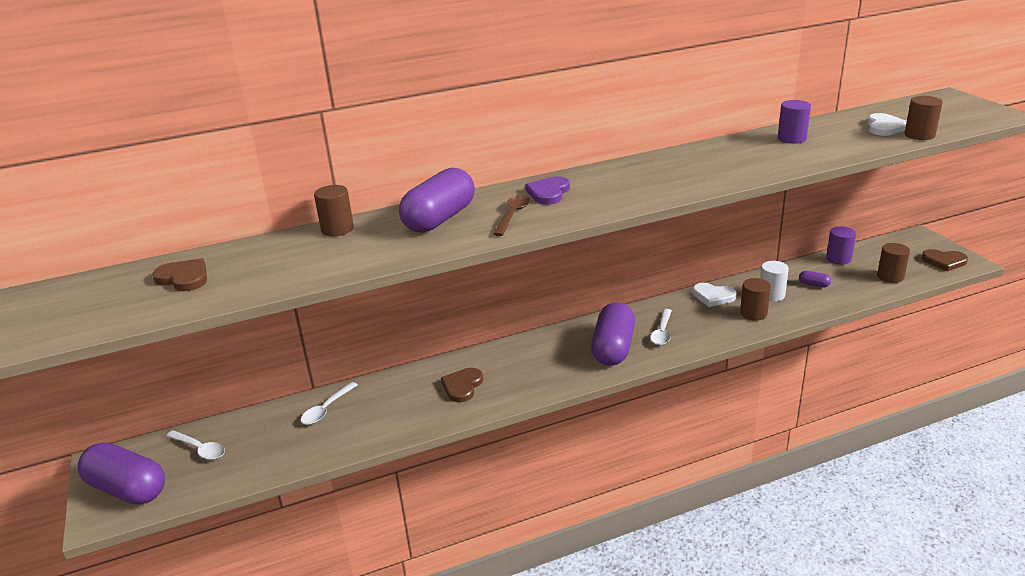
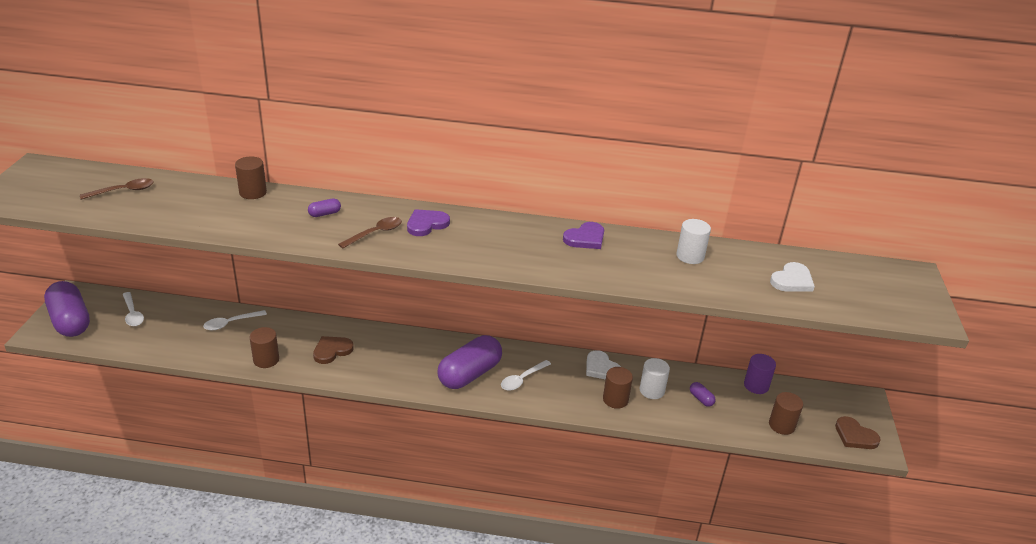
camera: 25 degrees right, 5 degrees up
brown heart [152,258,207,291] -> brown spoon [80,178,154,200]
purple capsule [399,168,475,232] -> purple capsule [308,198,341,217], size x0.40
purple cylinder [778,100,811,144] -> white cylinder [676,219,711,264]
brown cylinder [905,96,943,140] -> brown cylinder moved to [250,327,279,368]
none -> purple heart [563,222,604,249]

